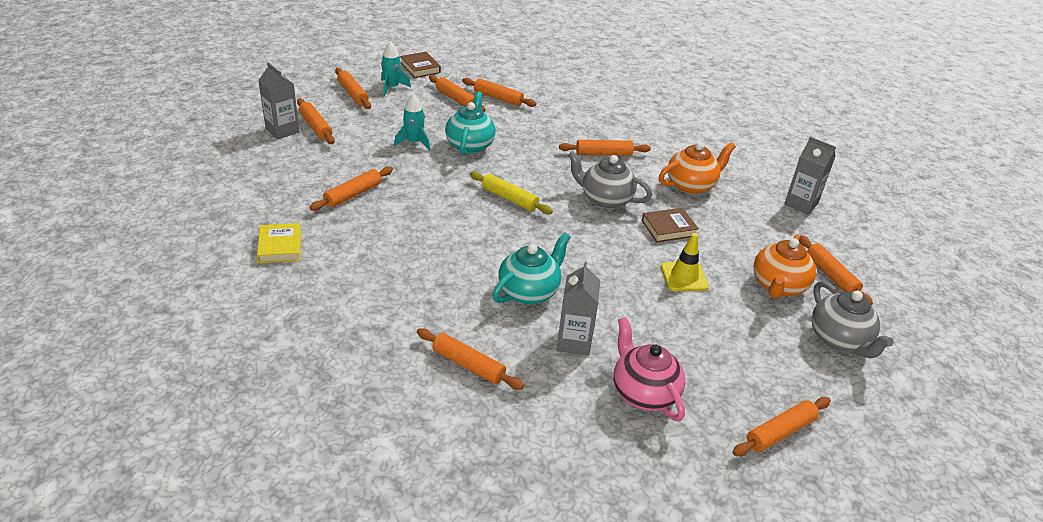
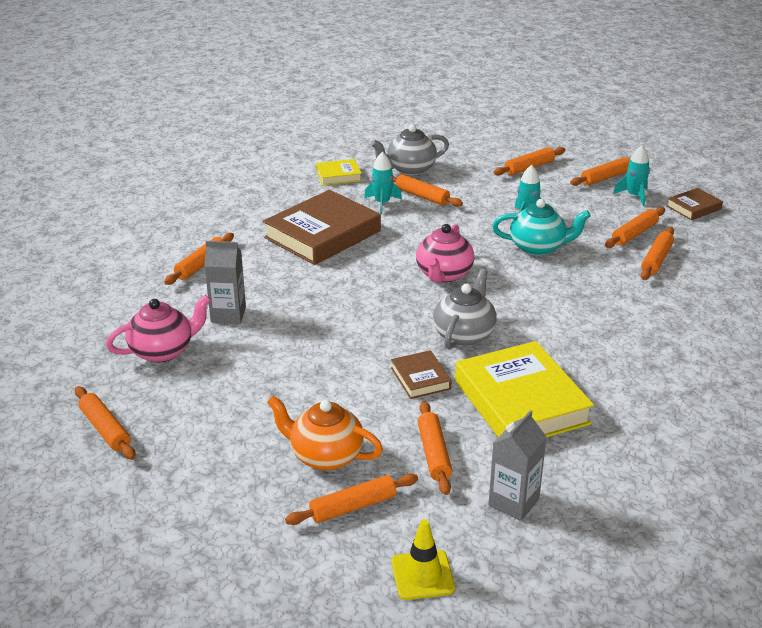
camera: 90 degrees right, 5 degrees down
grey carton [258,62,300,140] -> none
yellow rolling pin [470,171,553,214] -> pink teapot [416,224,474,283]
turquoise teapot [492,232,571,304] -> none
orange rolling pin [559,140,651,156] -> orange rolling pin moved to [418,401,452,495]
orange teapot [659,142,736,194] -> yellow book [455,341,594,437]
yellow traffic cone [661,233,709,291] -> yellow traffic cone moved to [391,519,455,600]
grey teapot [812,281,894,358] -> grey teapot moved to [371,124,449,176]
none -> brown book [263,190,381,265]
none -> turquoise rocket [364,152,402,214]

